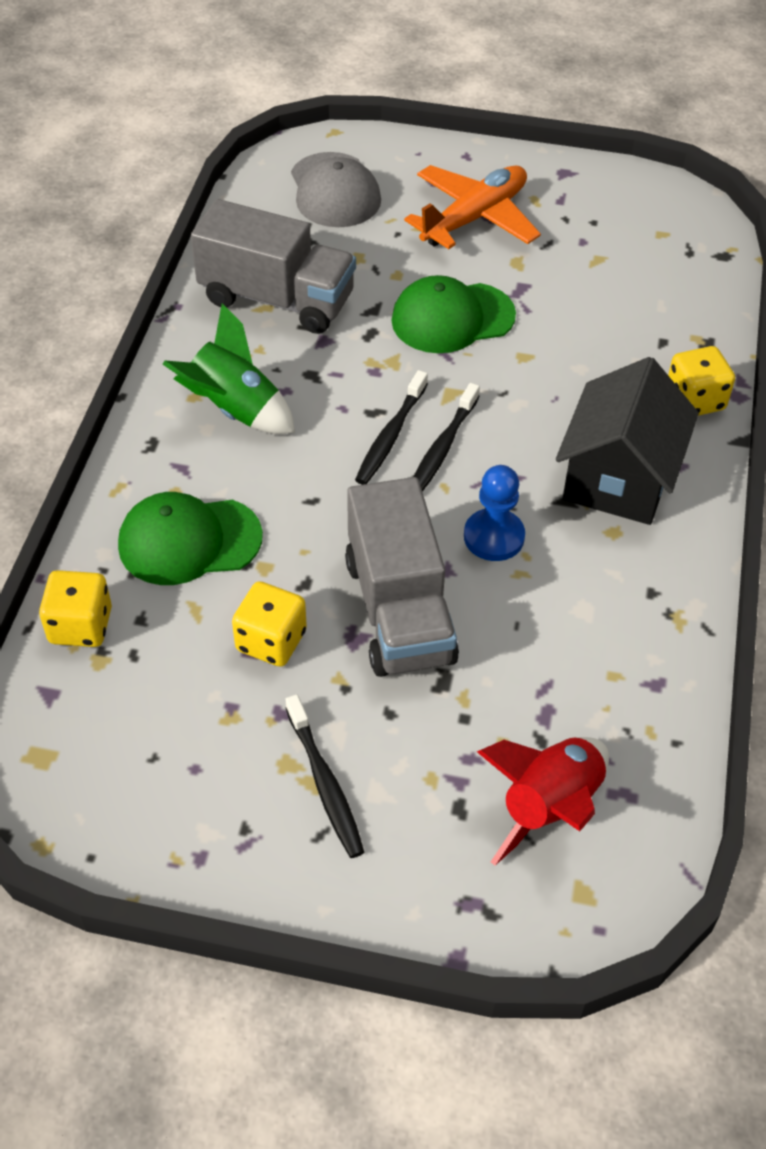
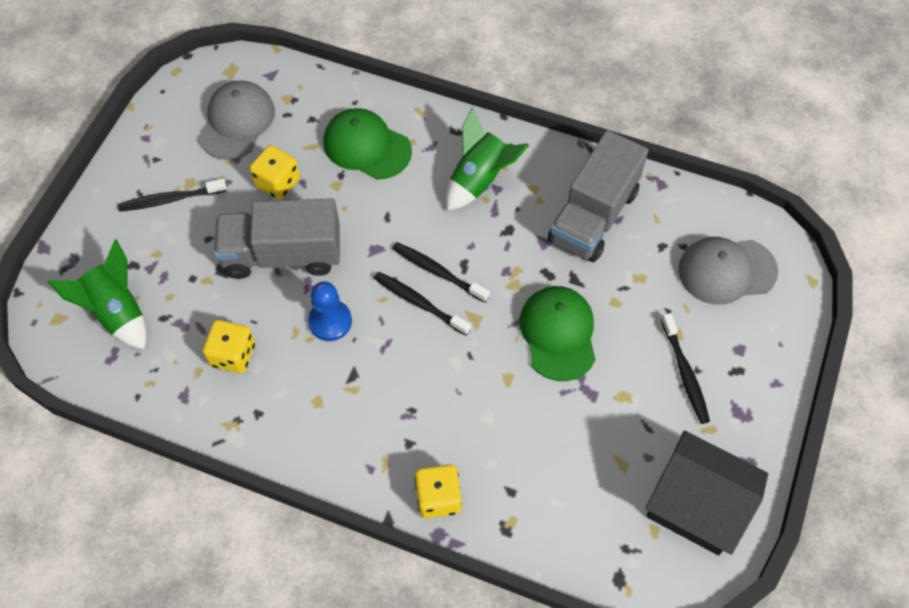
camera: 100 degrees right, 10 degrees up
yellow dice [39,570,112,647] -> yellow dice moved to [203,320,255,373]
green cap [118,492,263,585] -> green cap turned 60 degrees counterclockwise [323,108,412,179]
orange plane [404,165,541,249] -> black toothbrush [661,313,710,424]
red rocket [477,737,609,865] -> green rocket [47,239,147,349]
black house [556,357,699,525] -> black house moved to [645,431,768,555]
none -> grey cap [198,81,275,160]

